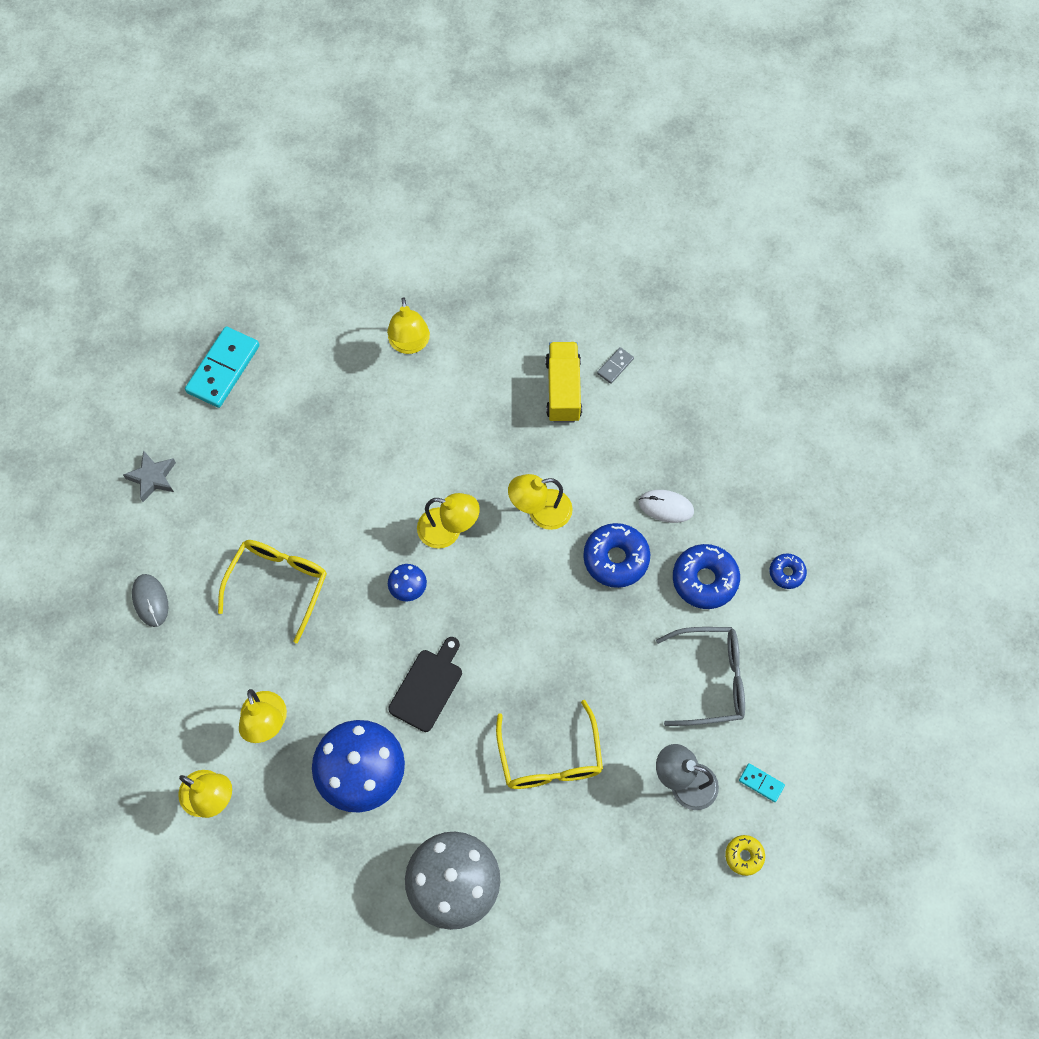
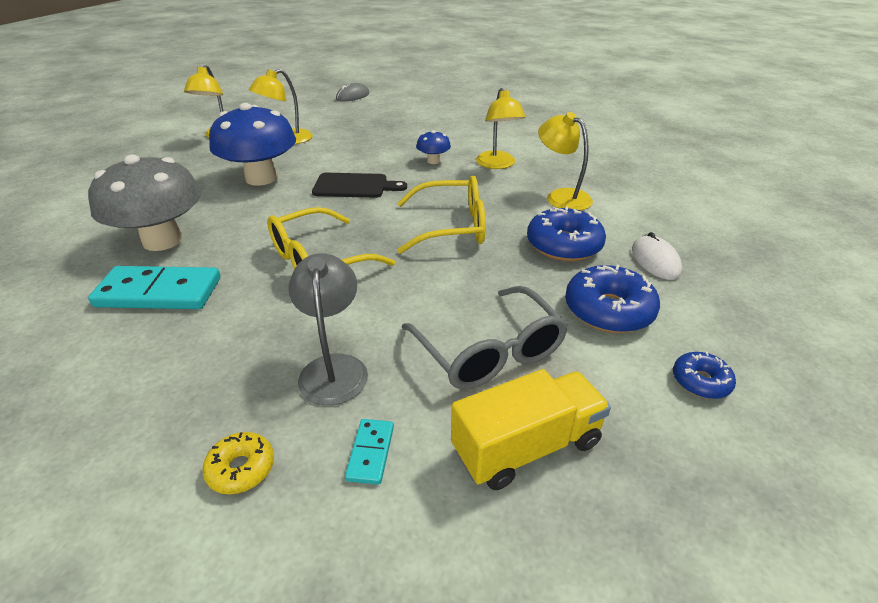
camera: 65 degrees right, 30 degrees down
grey star [123,450,176,502] -> none
turquoise domino [185,327,260,408] -> turquoise domino moved to [88,266,221,309]
yellow glasses [218,540,327,643] -> yellow glasses moved to [397,176,486,254]
yellow lamp [387,297,430,354] -> none
yellow truck [545,342,582,423] -> yellow truck moved to [451,369,611,490]
grey domino [597,347,634,384] -> none

